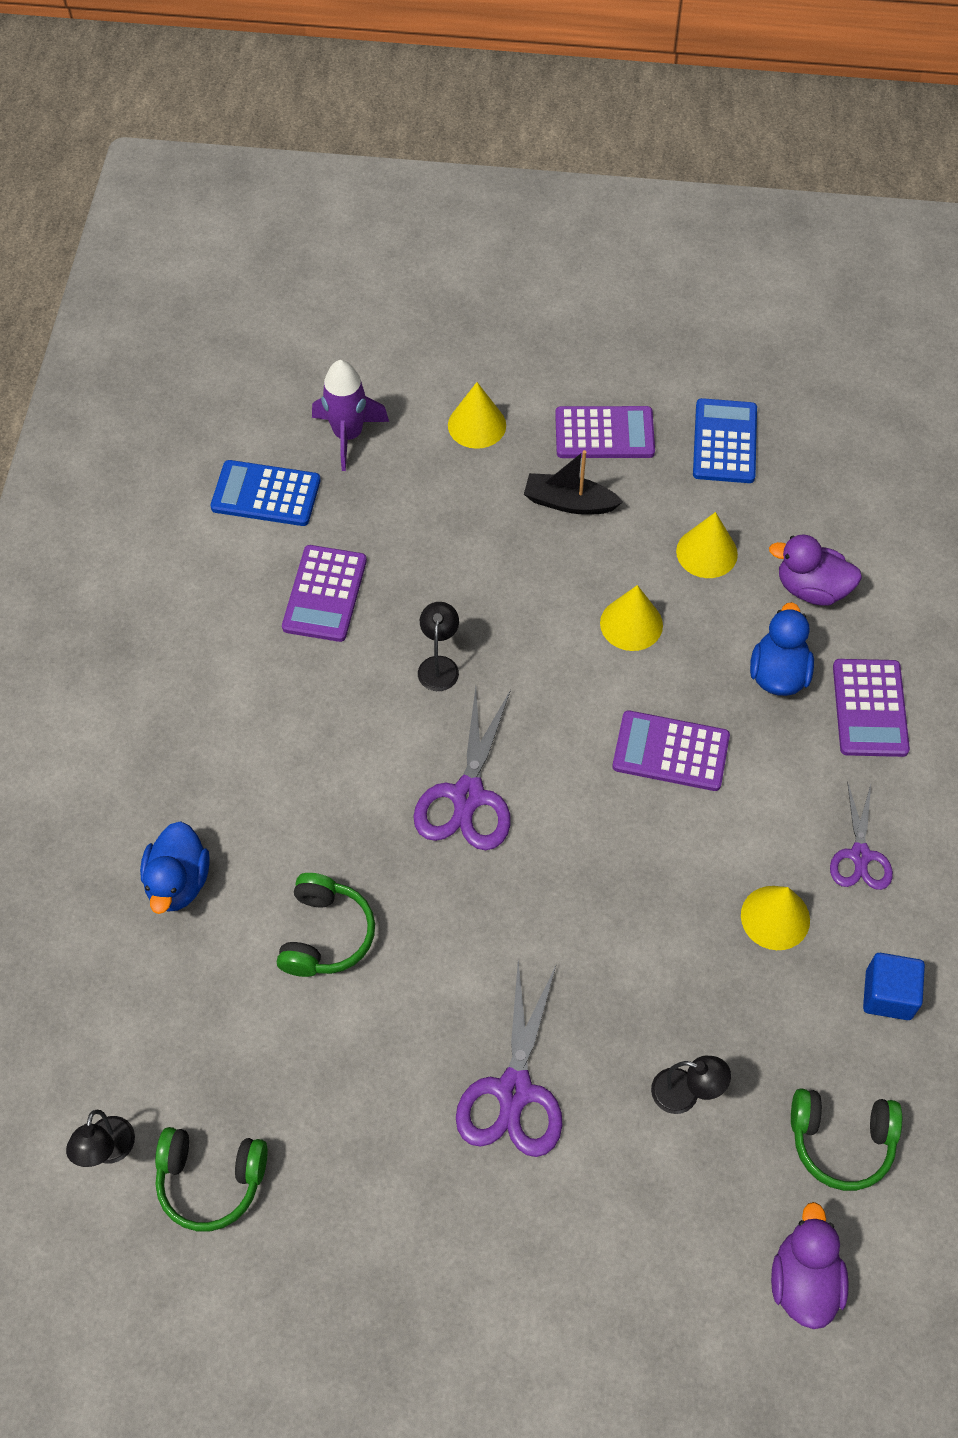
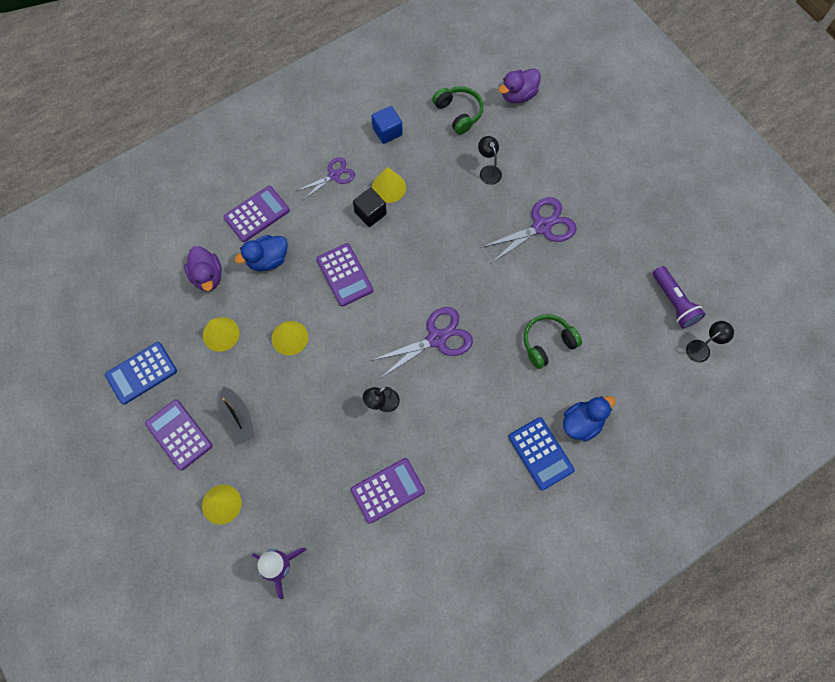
camera: 130 degrees left, 10 degrees up
green headphones [155,1127,268,1231] -> purple flashlight [653,266,705,328]
blue calculator [210,460,321,526] -> blue calculator moved to [508,417,575,490]
none -> black cube [353,188,387,227]

